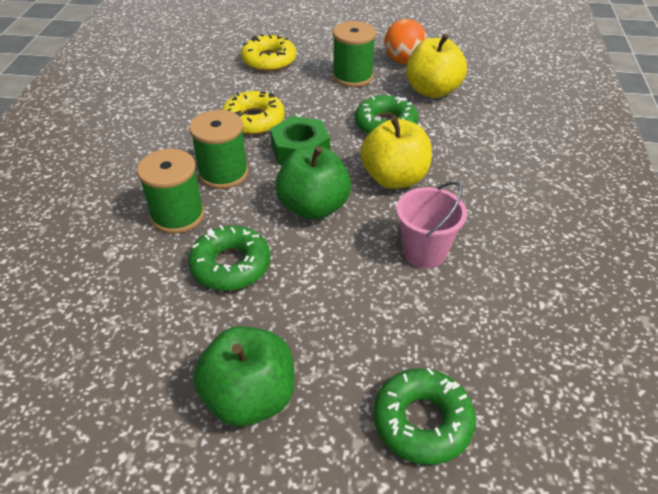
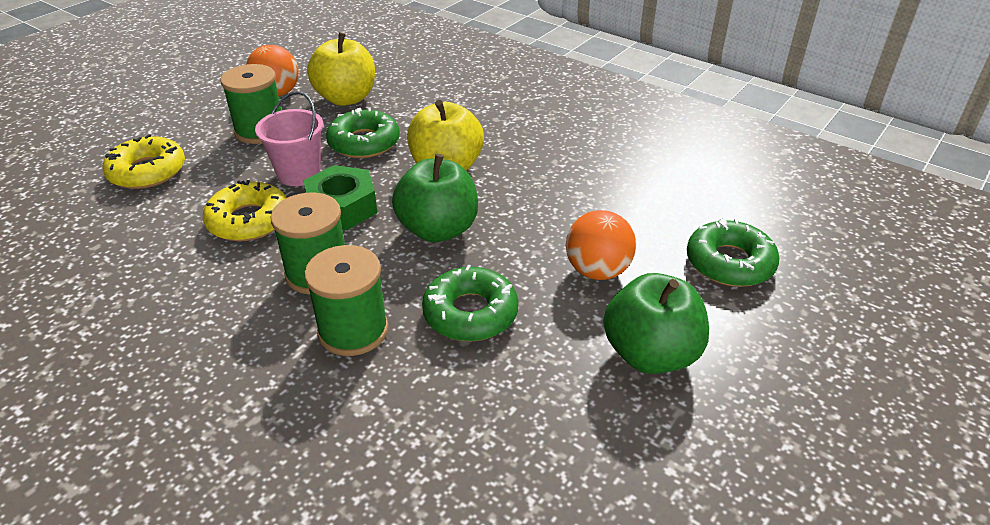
camera: 60 degrees left, 5 degrees down
pink bucket [396,182,467,268] -> pink bucket moved to [255,91,323,186]
none -> orange ball [566,210,636,280]

